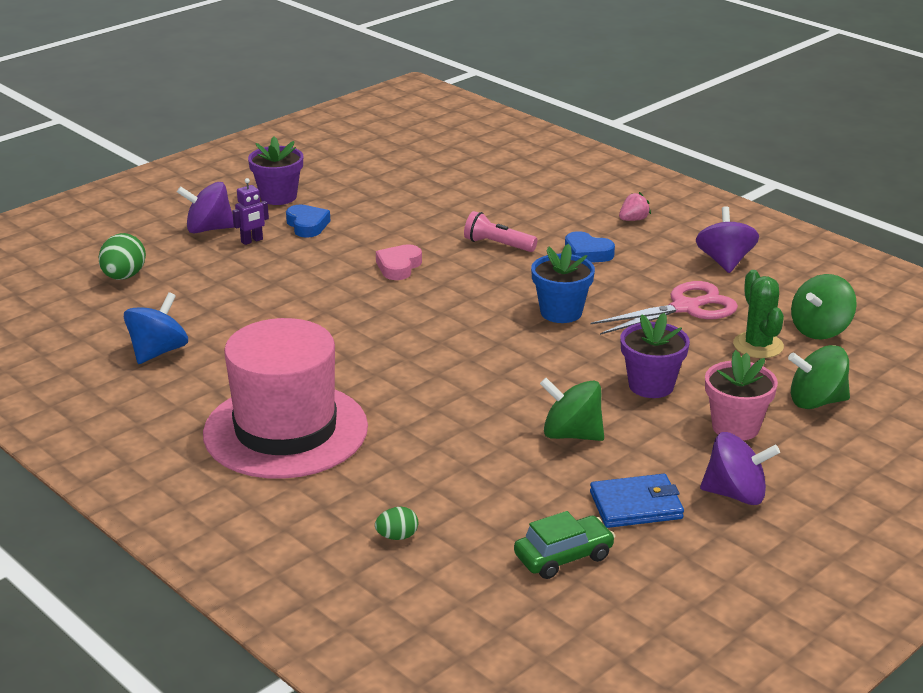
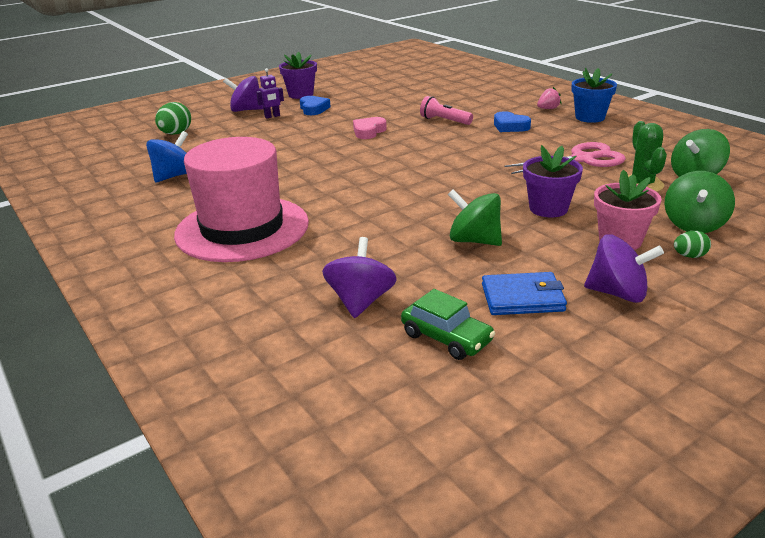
camera: 10 degrees right, 0 degrees up
green egg [375,507,418,540] -> green egg moved to [674,231,711,258]
green car [514,511,615,579] -> green car turned 60 degrees clockwise [401,289,495,360]
blue flower pot [531,244,595,323] -> blue flower pot moved to [572,68,617,123]
purple spinning top [696,206,759,273] -> purple spinning top moved to [322,237,397,318]
green spinning top [788,345,850,409] -> green spinning top turned 75 degrees counterclockwise [664,171,735,233]

